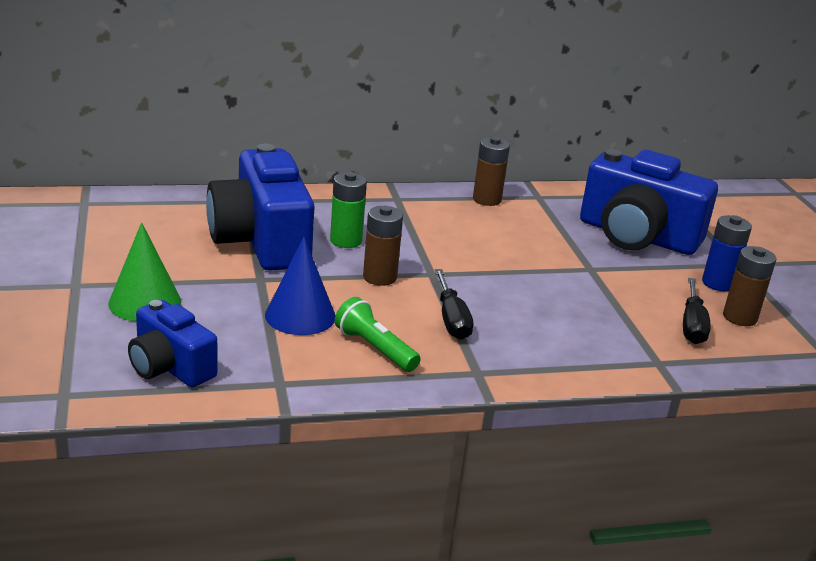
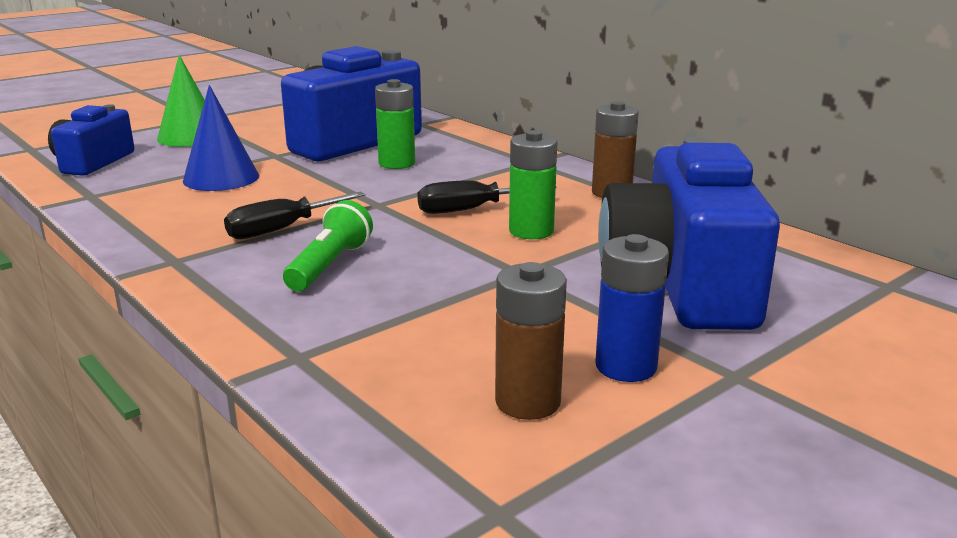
camera: 65 degrees right, 5 degrees down
green flashlight [335,297,421,372] -> green flashlight moved to [283,200,373,291]
brown battery [363,206,403,286] -> none
black screwdriver [683,278,711,344] -> black screwdriver moved to [417,180,557,214]
none -> green battery [509,130,557,239]

